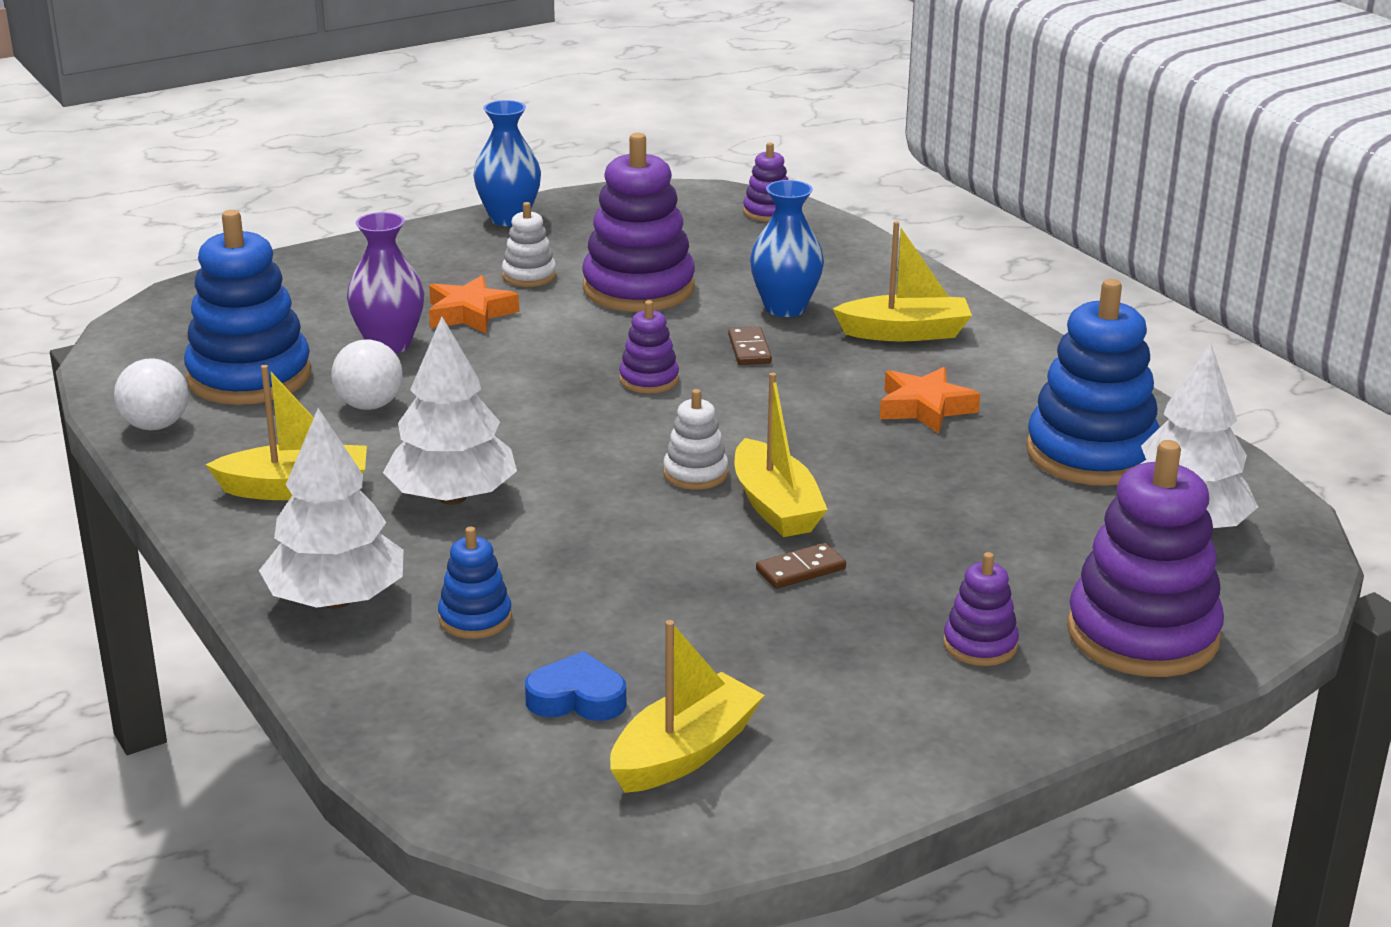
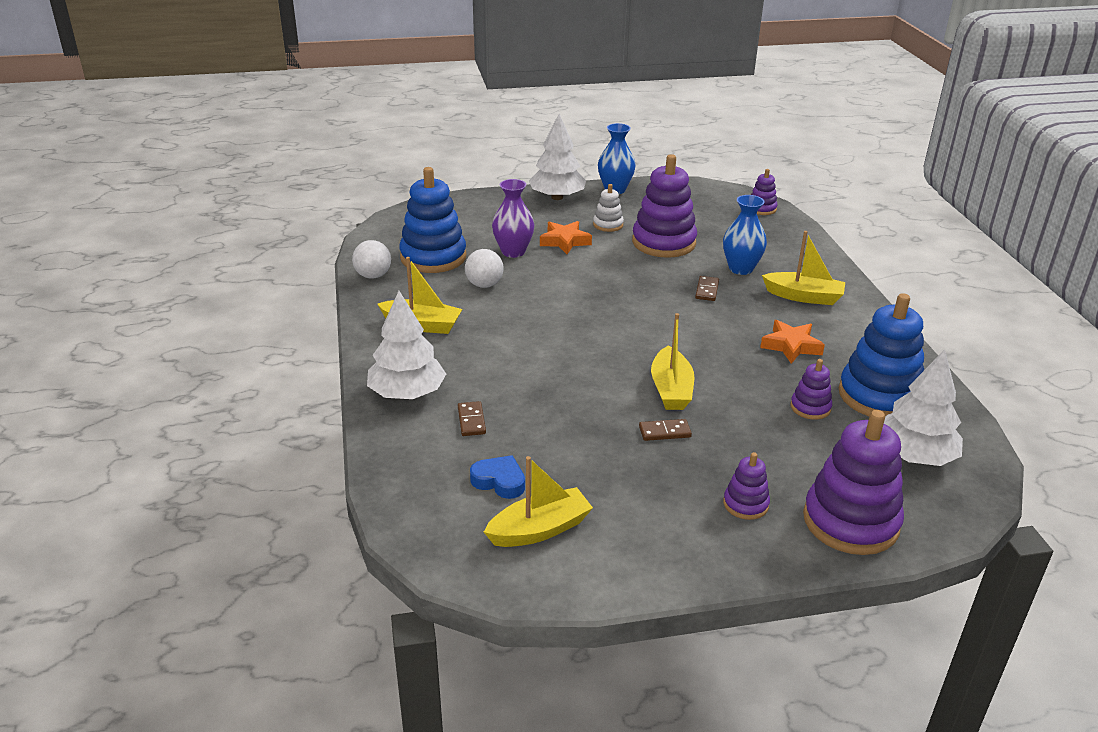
camera: 20 degrees right, 5 degrees up
white tree [383,317,517,505] -> white tree moved to [529,114,586,200]
blue stacking toy [438,527,512,639] -> brown domino [458,401,486,436]
purple stacking toy [619,300,679,394] -> purple stacking toy moved to [791,359,832,420]
white stacking toy [663,389,728,490] -> none

